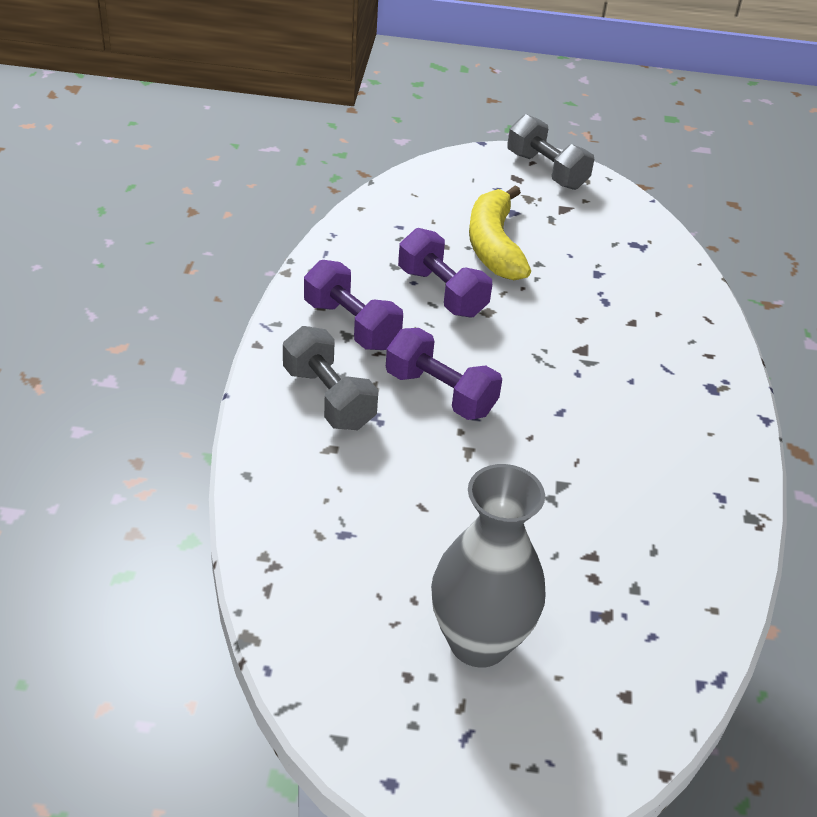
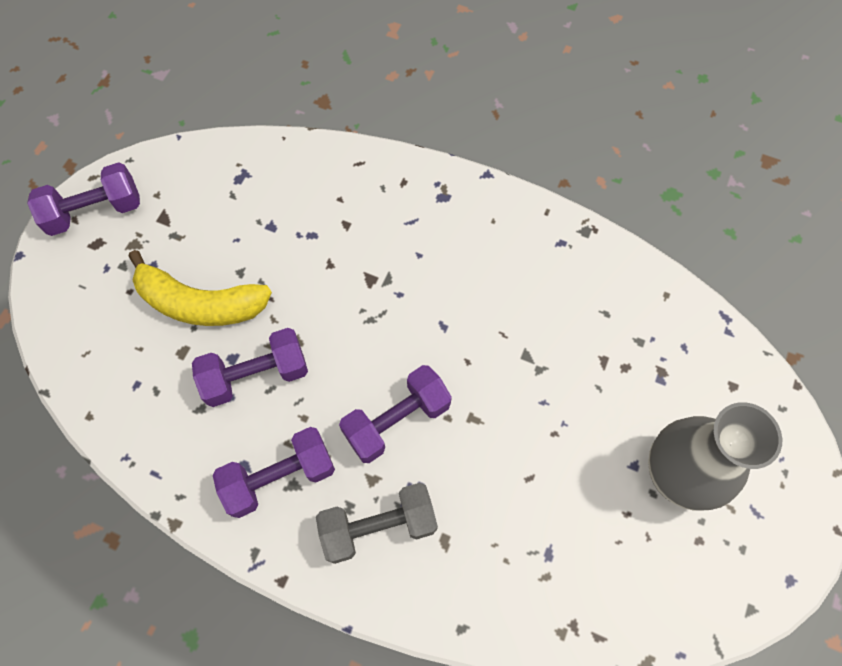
camera: 70 degrees left, 25 degrees up
grey dumbbell [507,114,594,190] -> purple dumbbell [27,162,140,236]

